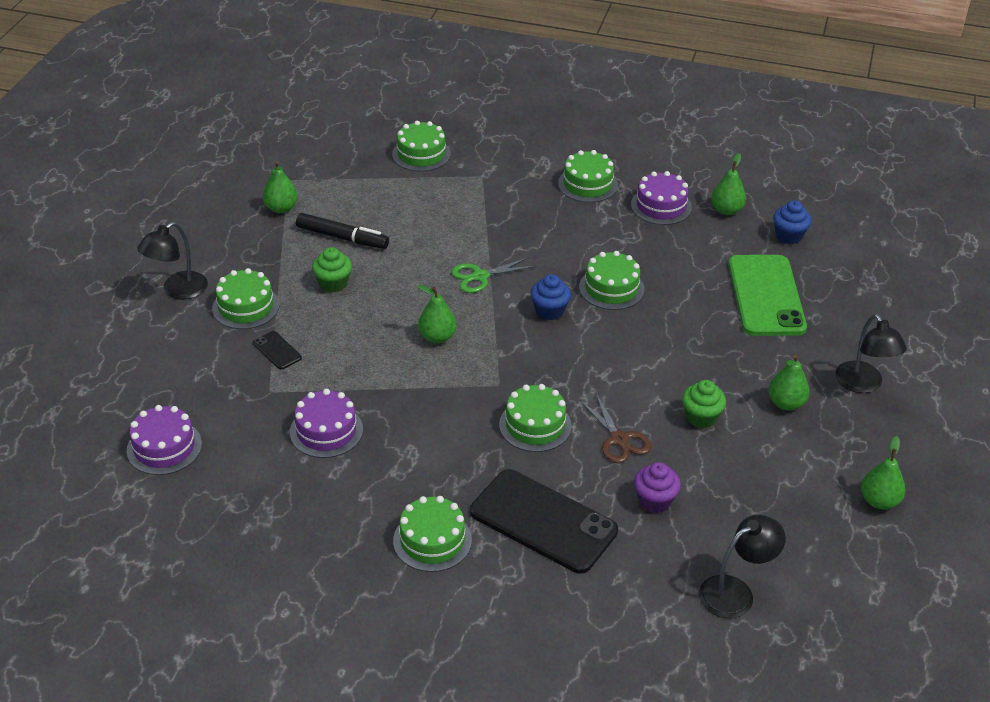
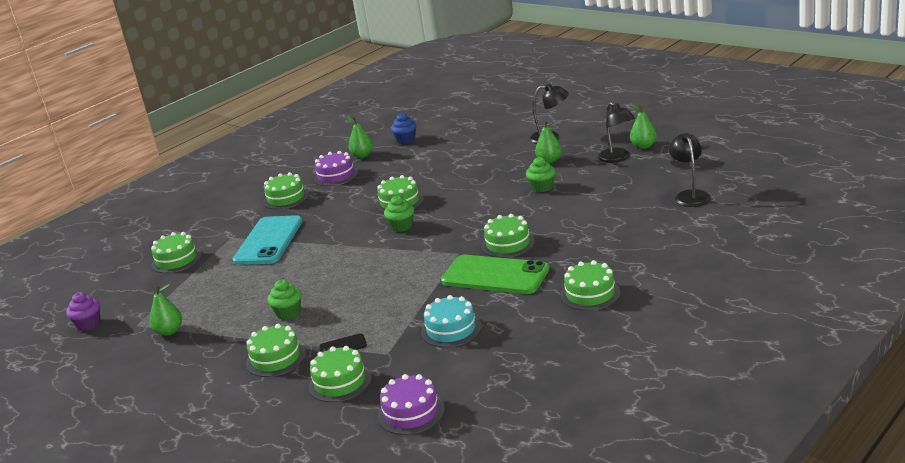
camera: 60 degrees left, 15 degrees down
black lamp [137,222,208,299] -> black lamp moved to [598,102,635,163]
purple cake [290,389,363,458] -> turquoise cake [421,295,481,348]
black marker [296,213,389,249] -> none
green pear [417,285,457,343] -> none
green scissors [451,257,537,293] -> none
black phone [470,469,618,574] -> none
blue cupcake [531,274,571,320] -> green cupcake [384,196,414,232]
brown scissors [579,394,652,463] -> none
purple cupcake [634,462,681,513] -> purple cupcake moved to [66,292,100,331]
green phone [728,255,807,336] -> green phone moved to [441,255,549,294]
none -> turquoise phone [233,215,303,265]
none -> green cake [309,346,371,402]

